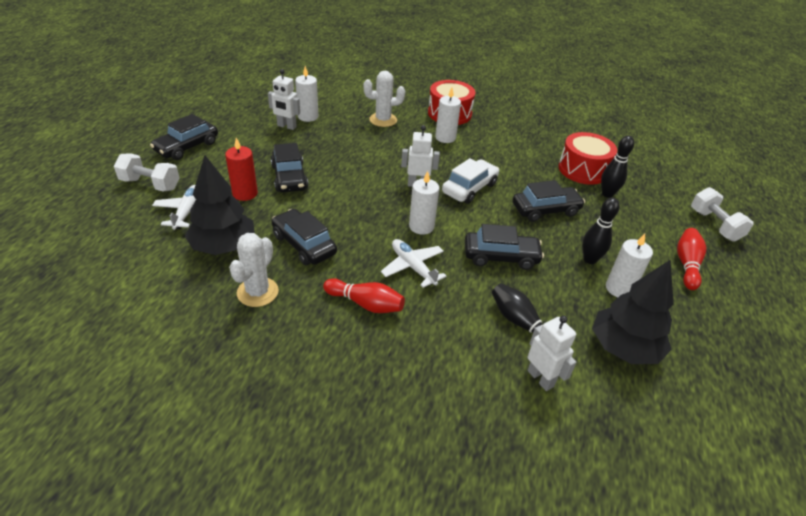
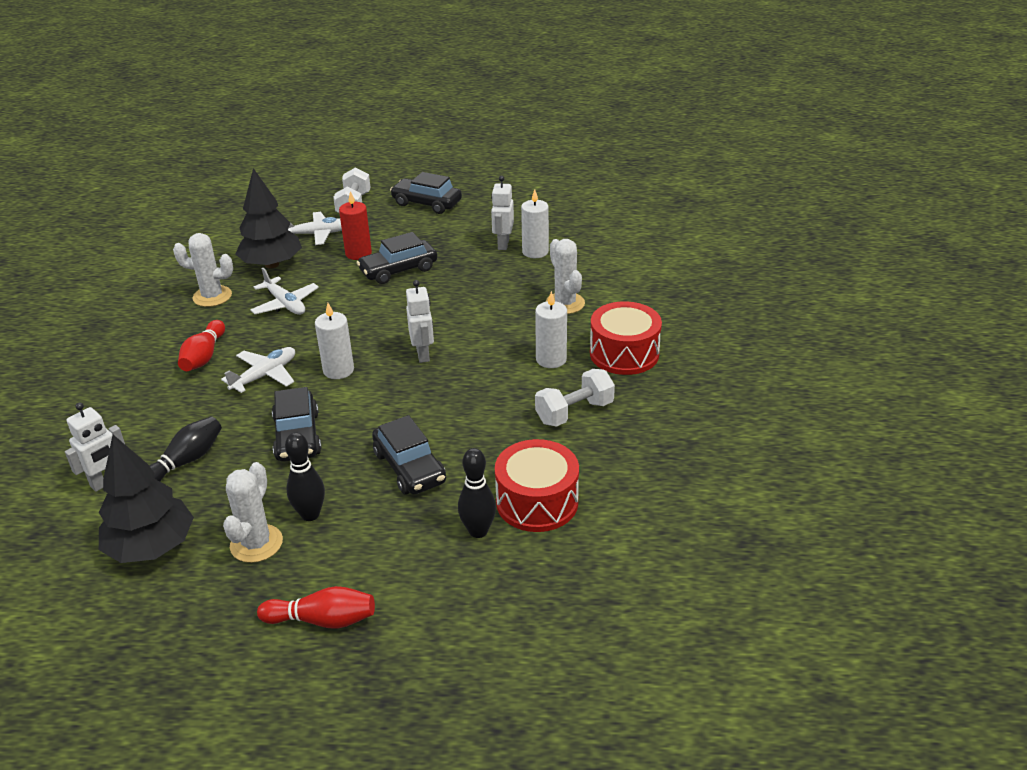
camera: 80 degrees right, 5 degrees down
black car [271,209,337,265] -> white plane [250,268,319,315]
white car [442,158,499,204] -> none
white candle [606,234,653,297] -> white cactus [223,462,283,563]
white dumbbell [691,187,754,241] -> white dumbbell moved to [535,369,615,427]

